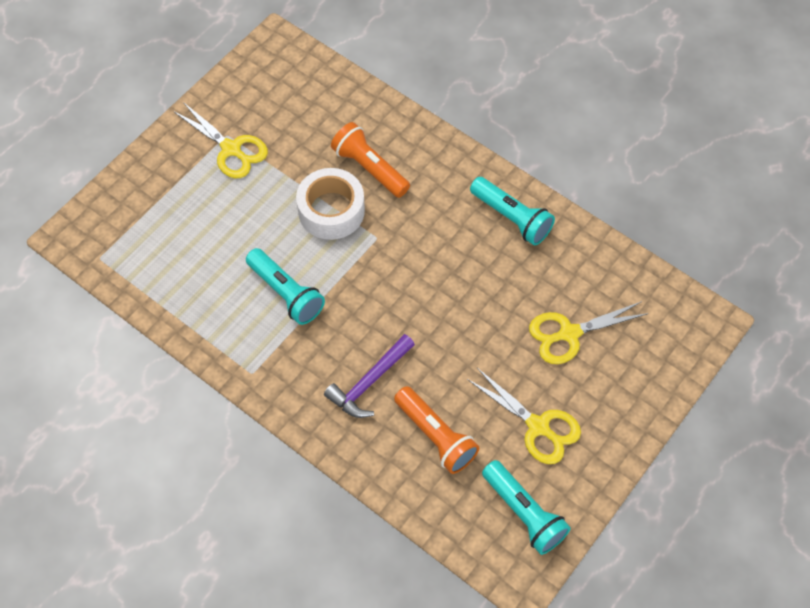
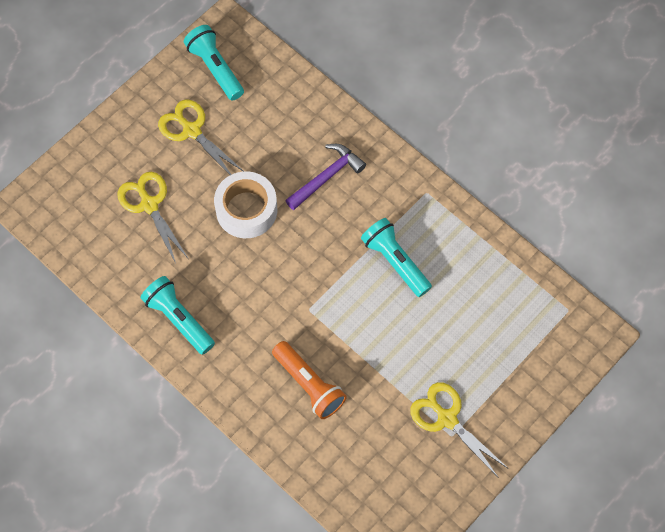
camera: 175 degrees left, 5 degrees up
white tape [296,168,365,240] -> white tape moved to [214,171,277,238]
orange flashlight [394,386,479,474] -> none
yellow scissors [529,301,649,364] -> yellow scissors turned 105 degrees counterclockwise [117,172,188,263]

